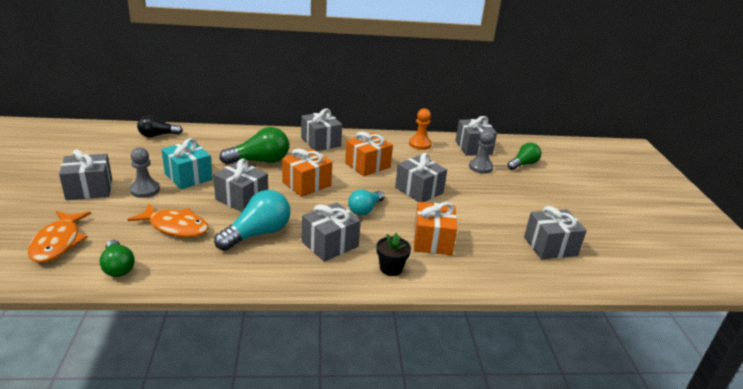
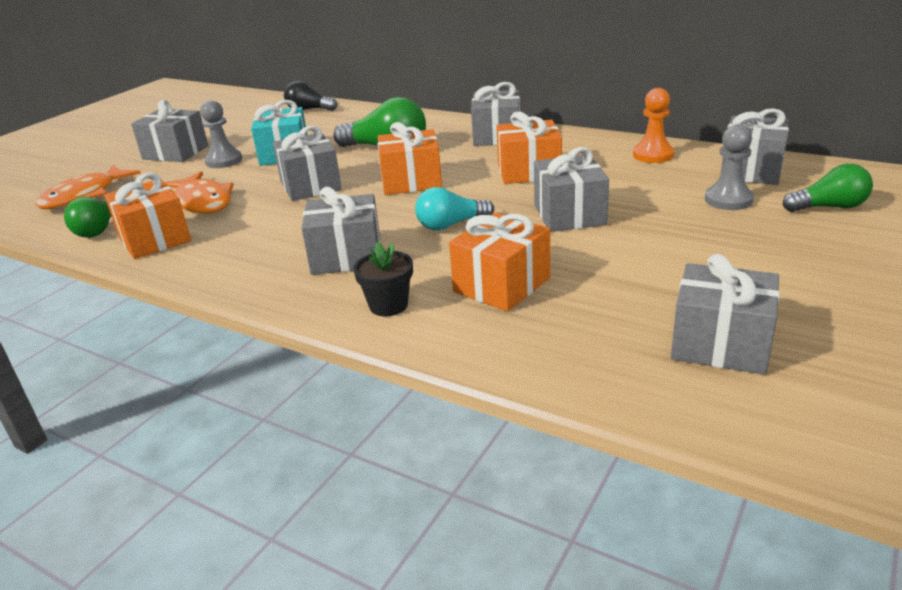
camera: 40 degrees right, 0 degrees up
turquoise light bulb [214,190,290,251] -> none
none -> orange gift [104,173,191,259]

